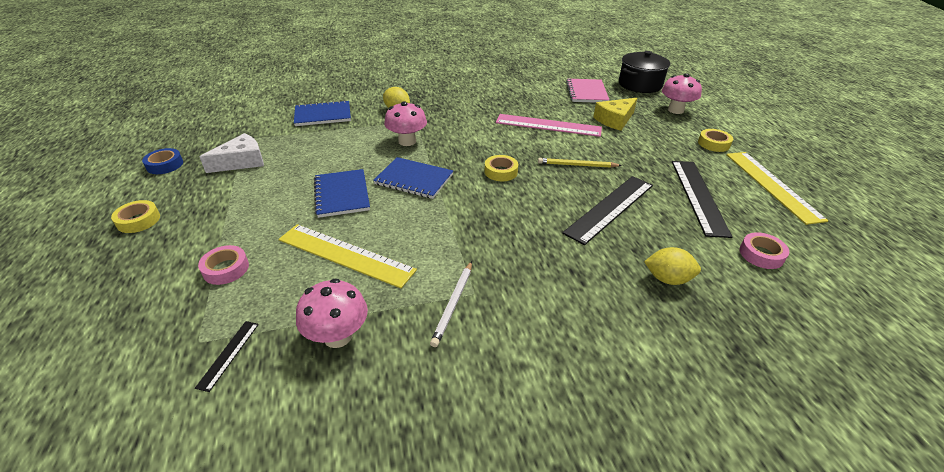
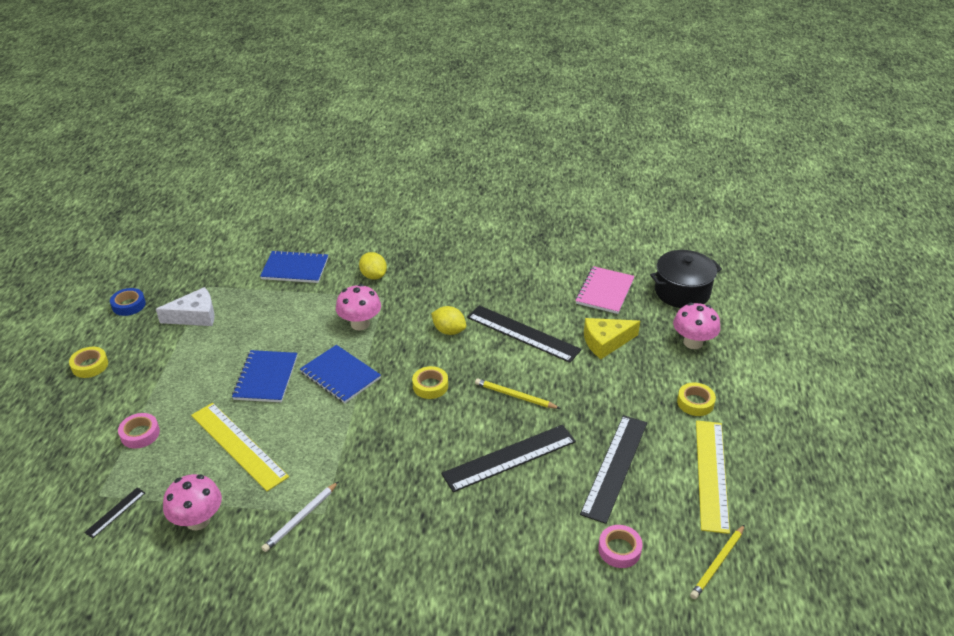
camera: 20 degrees right, 0 degrees up
pink ruler [496,114,602,137] -> black ruler [467,305,582,363]
yellow lemon [644,247,701,285] -> yellow lemon moved to [431,306,466,335]
none -> yellow pencil [690,524,745,599]

